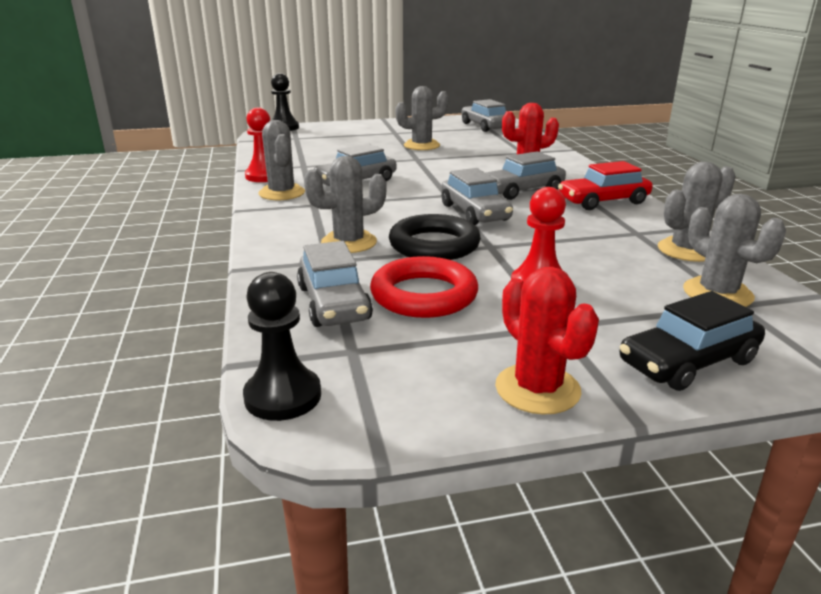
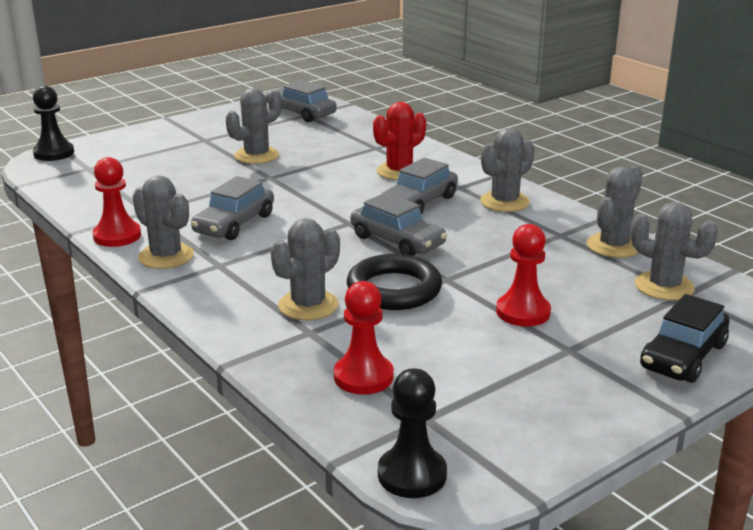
camera: 25 degrees left, 0 degrees up
grey car [297,241,373,327] -> red pawn [334,281,394,394]
red ring [370,256,478,318] -> none
red cactus [495,267,599,415] -> none
red car [558,161,653,210] -> grey cactus [480,128,535,212]

